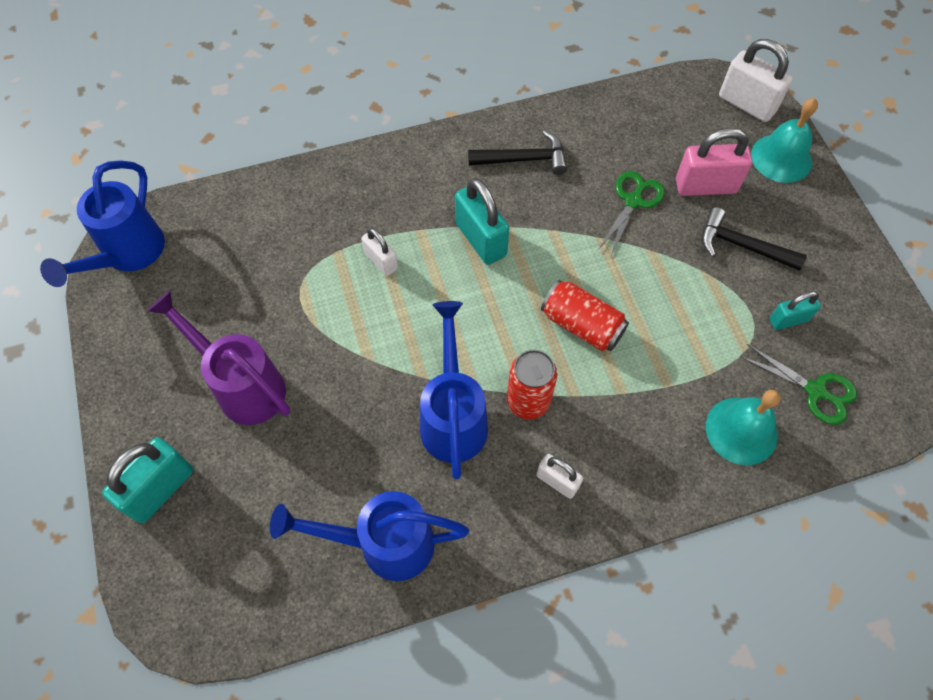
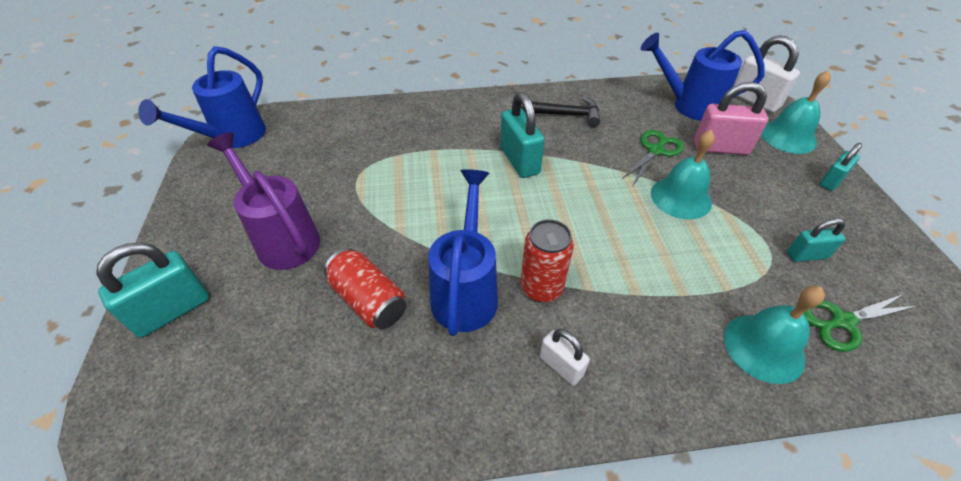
camera: 10 degrees right, 15 degrees down
blue watering can [270,491,469,581] -> blue watering can moved to [641,30,765,121]
white padlock [361,228,398,276] -> none
red can [541,280,629,351] -> red can moved to [324,248,406,329]
black hammer [702,207,807,271] -> none
green scissors [740,344,857,425] -> green scissors turned 120 degrees clockwise [803,294,918,352]
none -> turquoise bell [651,130,715,219]
none -> turquoise padlock [820,143,862,191]

